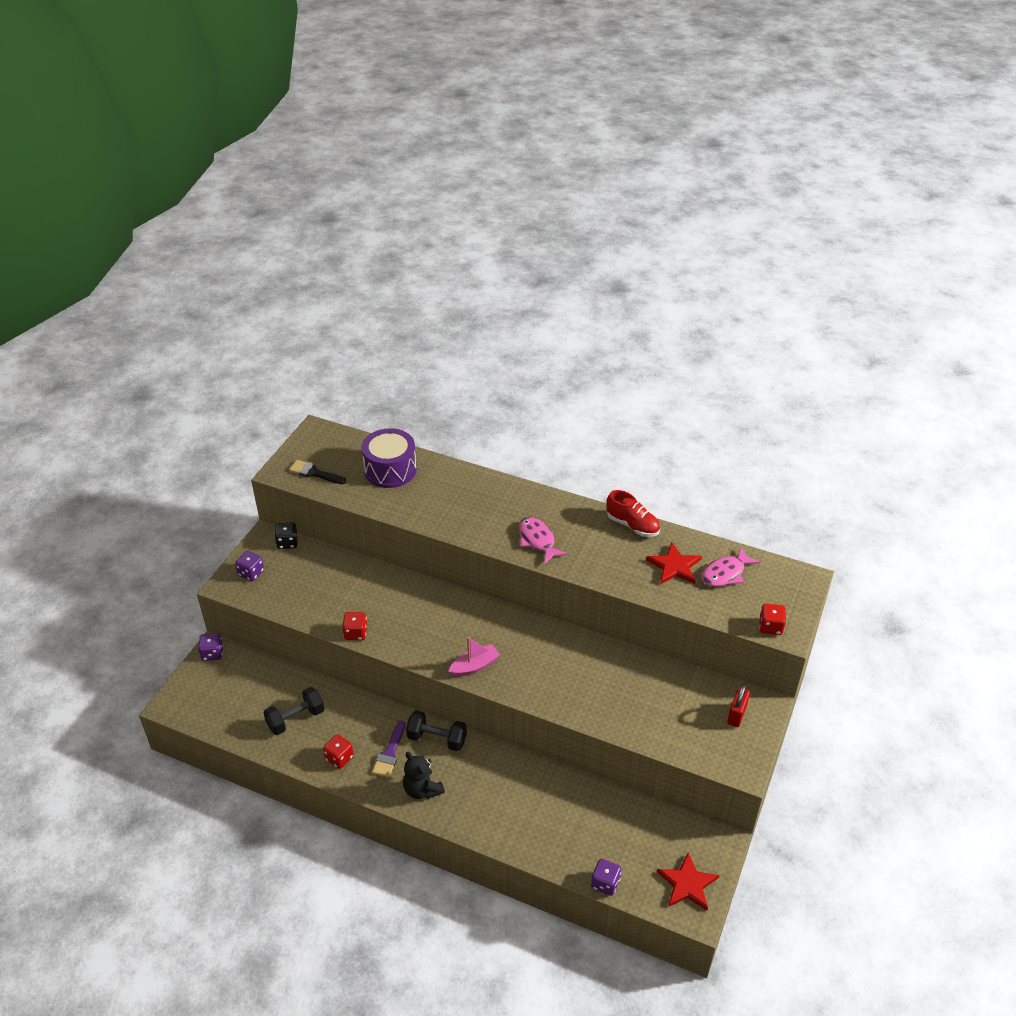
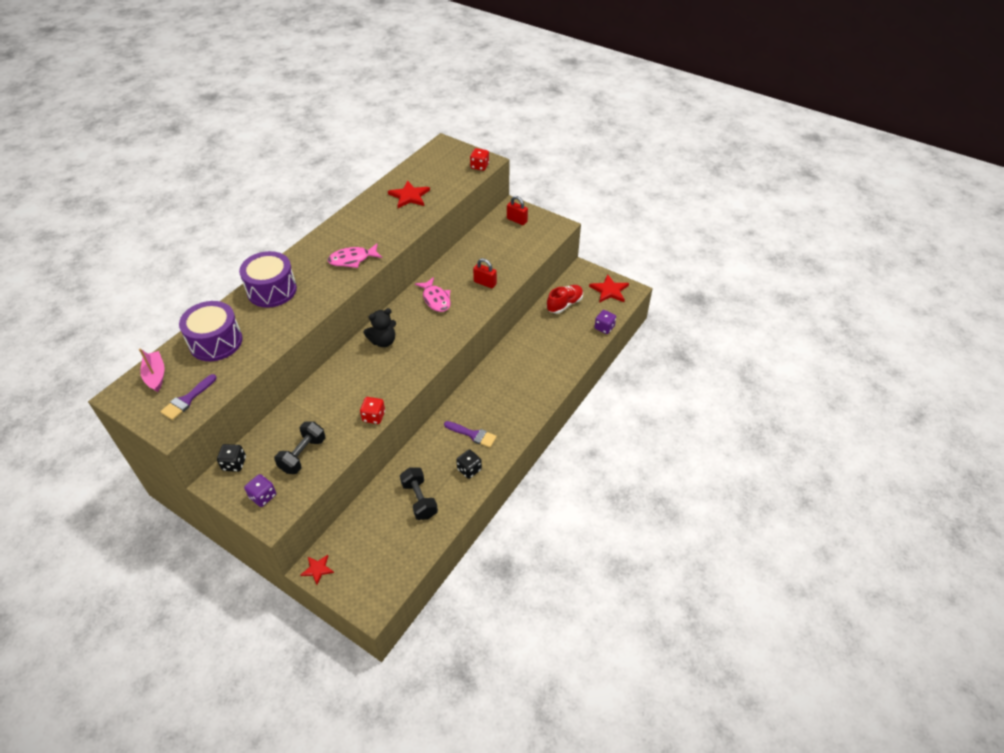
camera: 80 degrees left, 5 degrees up
purple dice [198,633,223,661] -> red star [301,555,334,585]
black brush [289,460,346,484] -> purple brush [160,374,217,420]
red dice [323,734,354,769] -> black dice [456,449,482,479]
black teddy bear [403,752,445,799] -> black teddy bear moved to [363,308,396,347]
black dumbbell [406,711,467,751] -> black dumbbell moved to [274,421,326,474]
pink boat [448,637,500,677] -> pink boat moved to [139,348,165,392]
red shoe [606,490,660,537] -> red shoe moved to [547,285,583,314]
pink fish [702,547,760,587] -> pink fish moved to [415,277,451,312]
none -> purple drum [239,251,297,308]
none -> red padlock [473,258,497,288]

